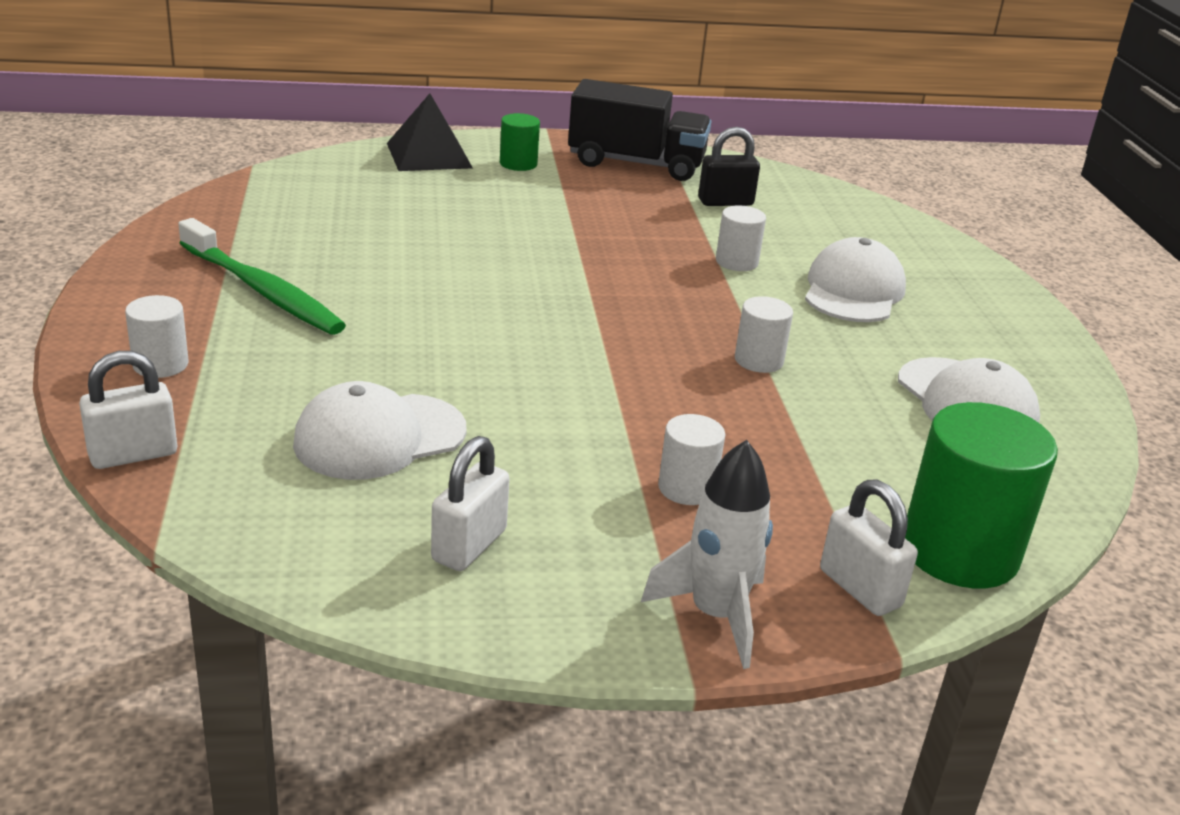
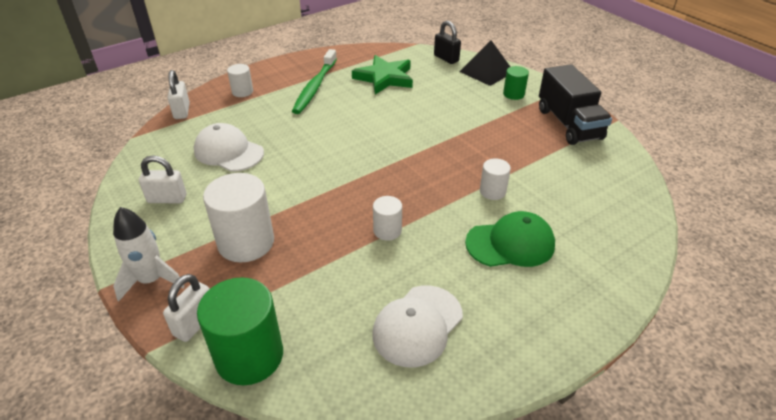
camera: 65 degrees right, 10 degrees up
white padlock [79,351,177,469] -> white padlock turned 45 degrees clockwise [167,70,190,119]
white cylinder [658,414,725,505] -> white cylinder [203,173,274,263], size x1.92
black padlock [698,127,760,206] -> black padlock moved to [434,21,461,64]
white cap [805,237,906,322] -> green cap [465,211,555,267]
none -> green star [352,55,413,95]

